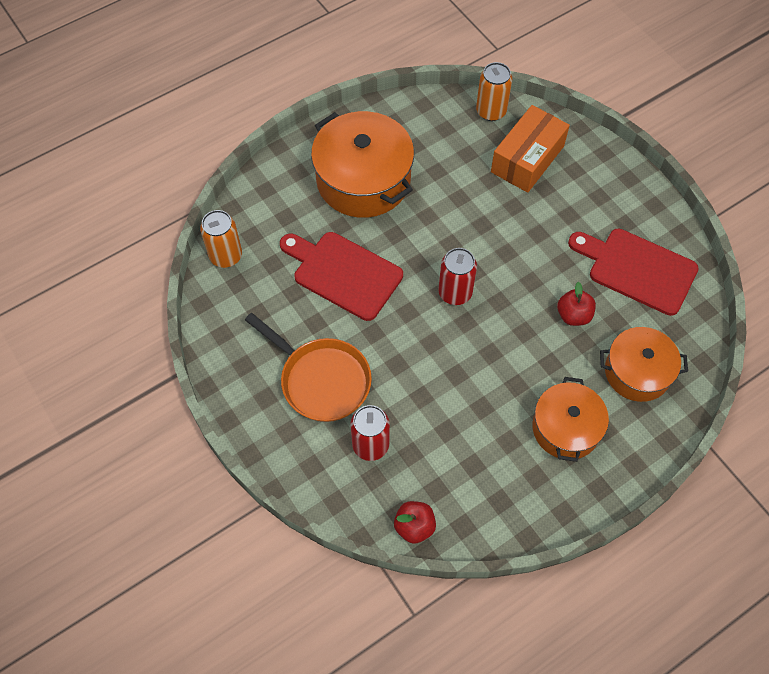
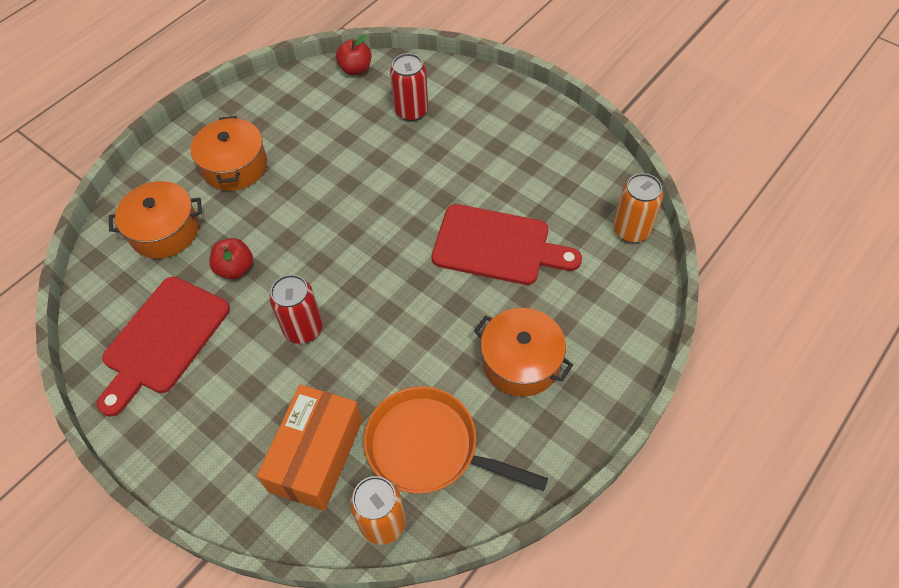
camera: 165 degrees right, 5 degrees down
orange pan [245,313,372,422] -> orange pan moved to [364,386,548,494]
orange pot [311,111,414,218] -> orange pot [474,308,573,397], size x0.63
red can [438,248,477,305] -> red can moved to [269,274,323,344]
red cutting board [568,229,699,316] -> red cutting board turned 105 degrees clockwise [97,277,230,417]

